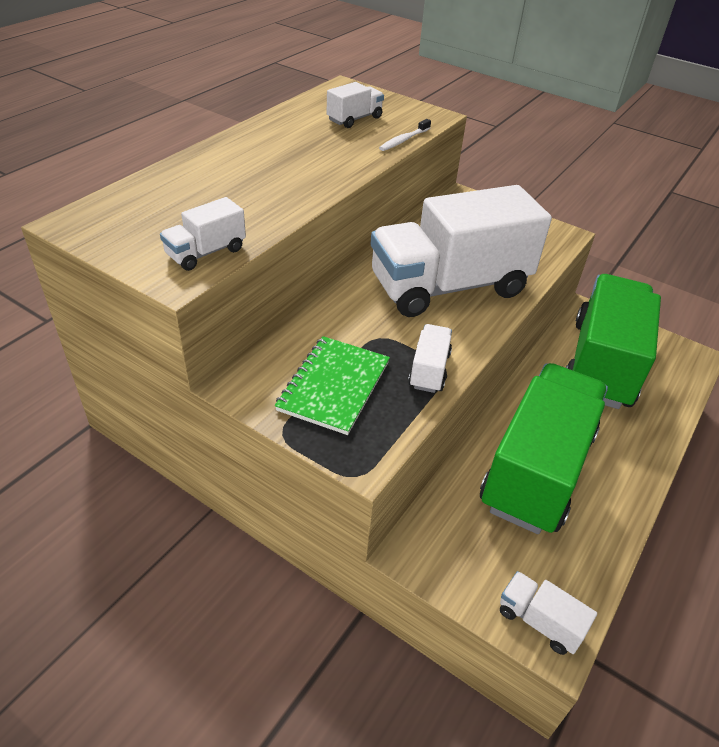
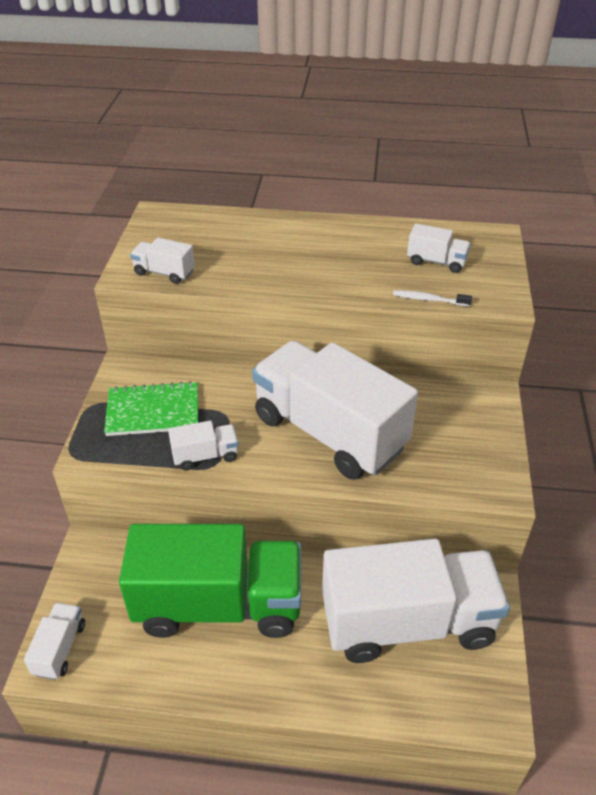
camera: 65 degrees right, 0 degrees up
green truck [566,274,661,409] -> white truck [322,539,510,663]

